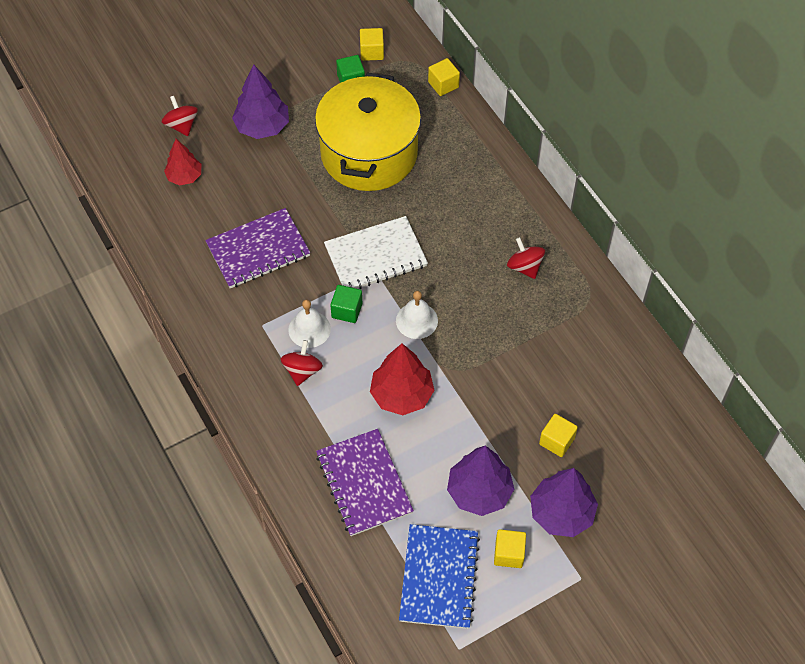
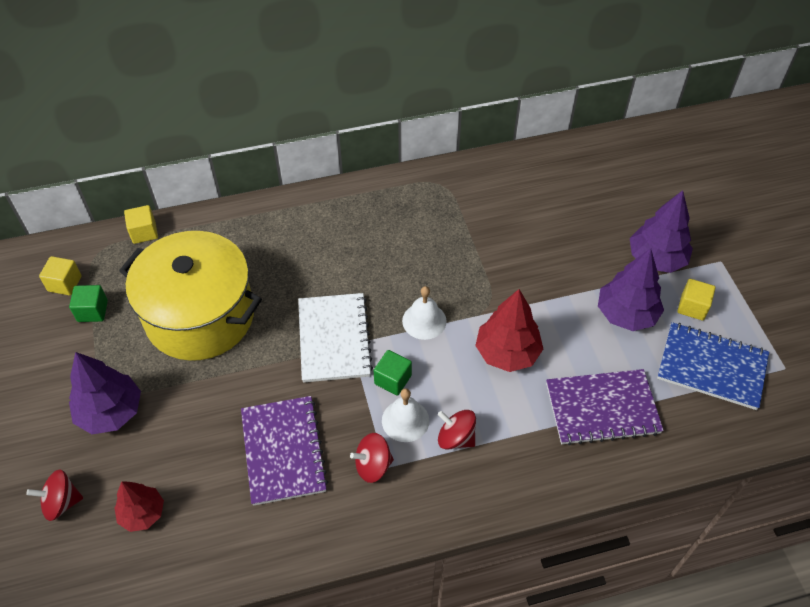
camera: 75 degrees left, 5 degrees down
red spinning top [507,237,545,279] -> red spinning top moved to [350,433,394,483]
yellow cube [539,414,578,457] -> none

